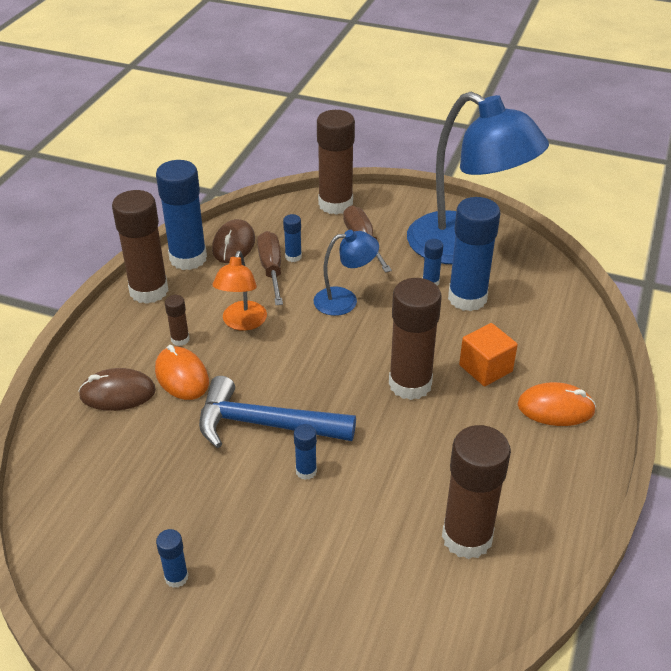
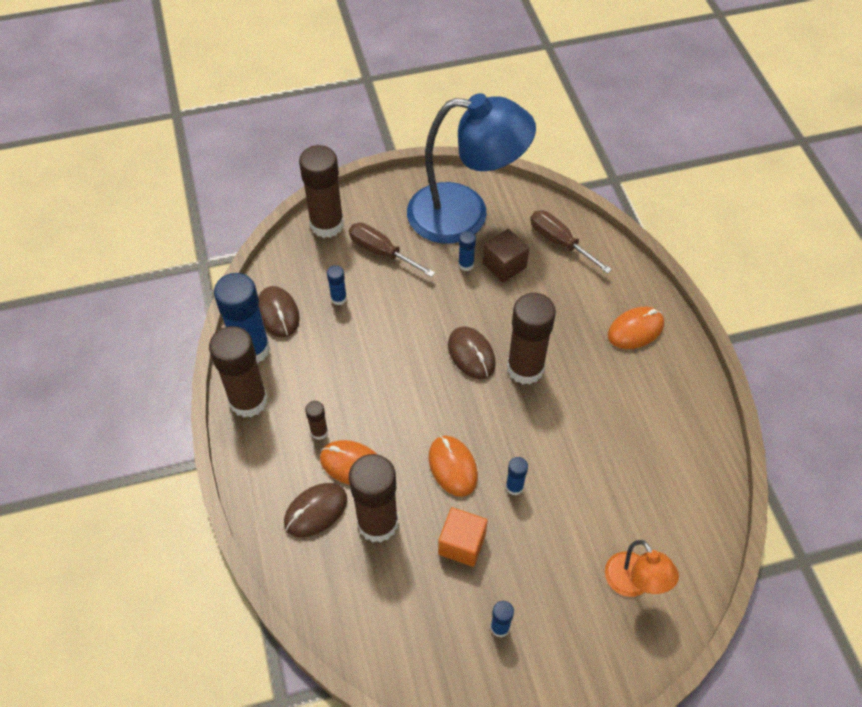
camera: 35 degrees left, 15 degrees up
blue hammer [199,376,356,448] -> orange mouse [429,436,478,497]
orange lamp [212,251,267,331] -> orange lamp moved to [605,540,679,597]
brown screwdriver [257,231,283,305] -> brown screwdriver moved to [530,210,612,274]
blue lamp [313,230,379,316] -> none
brown glue stick [442,425,511,559] -> brown glue stick moved to [349,454,398,543]
blue glue stick [448,197,500,311] -> brown cube [483,229,529,282]
orange cube [459,323,518,386] -> orange cube moved to [438,507,488,567]
none -> brown mouse [448,326,496,379]

